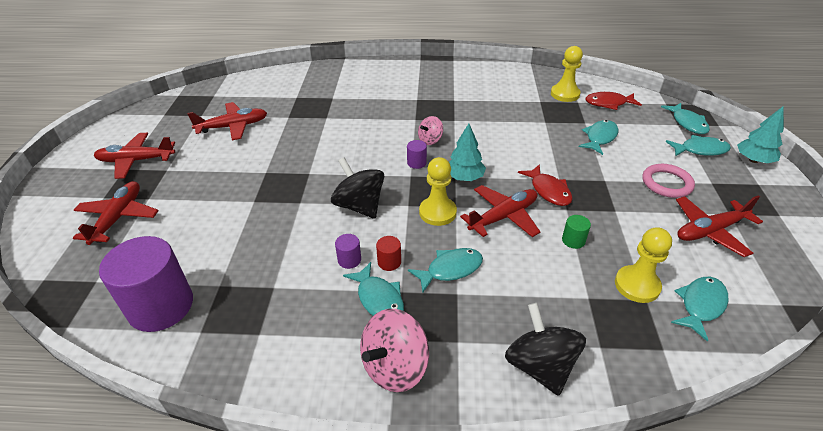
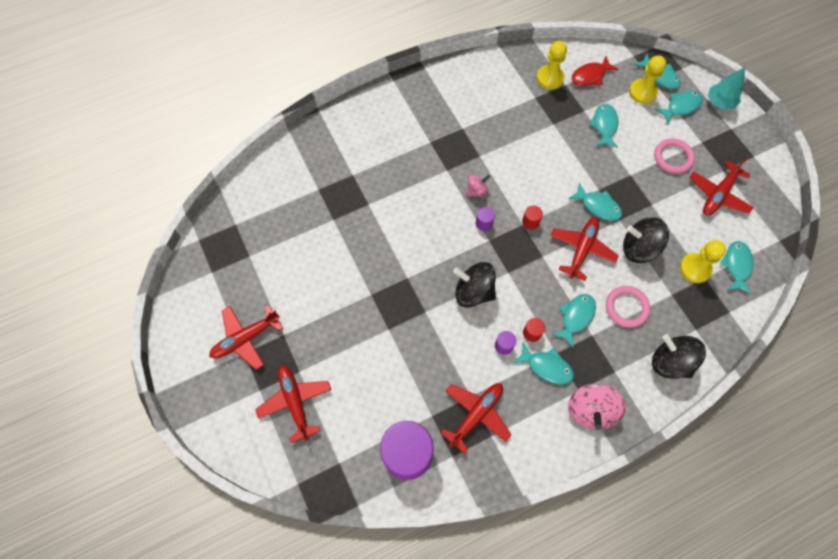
camera: 30 degrees left, 25 degrees up
red plane [187,102,267,140] -> red plane moved to [441,383,512,454]
pink spinning top [418,116,443,145] -> pink spinning top turned 135 degrees counterclockwise [467,175,490,197]
yellow pawn [419,157,457,226] -> yellow pawn moved to [629,55,666,104]
turquoise tree [449,123,486,181] -> red cylinder [522,206,543,230]
red fish [518,164,573,206] -> turquoise fish [568,182,622,221]
green cylinder [562,215,591,249] -> black spinning top [623,217,669,263]
none -> pink ring [606,286,650,328]

